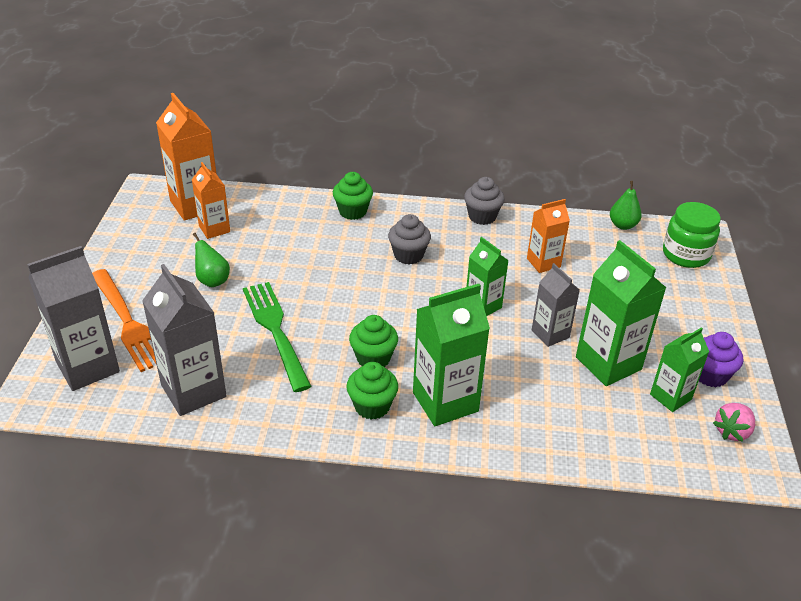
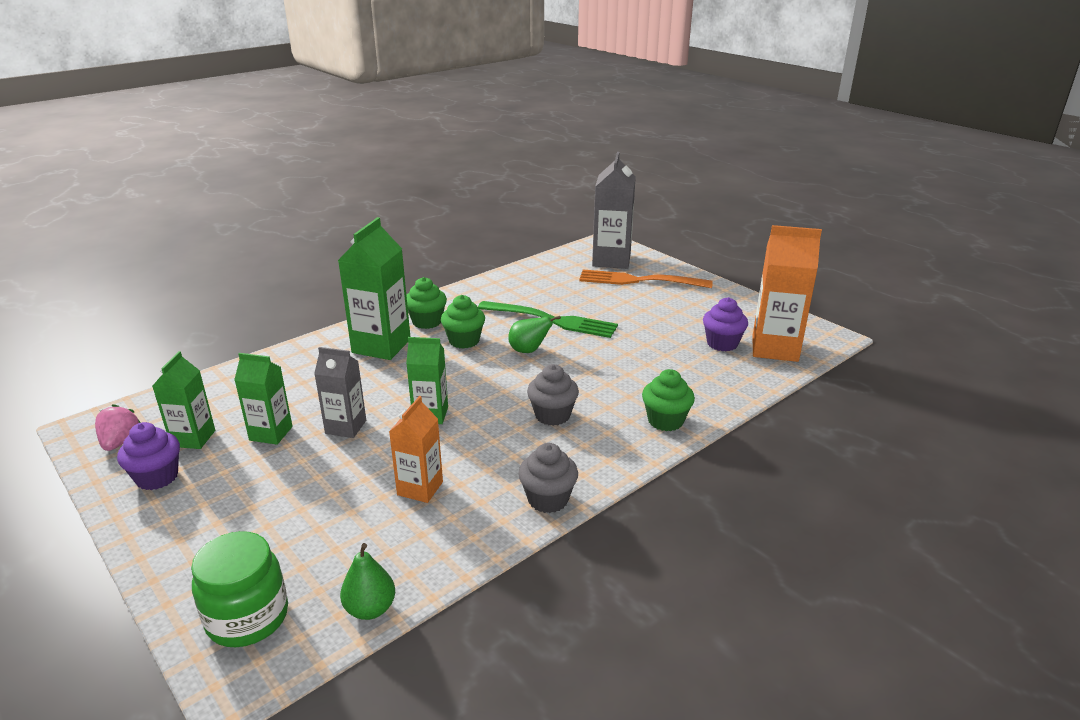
camera: 135 degrees right, 10 degrees down
grey carton [142,264,227,416] -> none
orange carton [192,162,230,239] -> purple cupcake [703,297,748,351]
green pear [193,233,230,287] -> green pear moved to [508,316,561,353]
green carton [576,240,666,386] -> green carton [234,353,293,445], size x0.60

